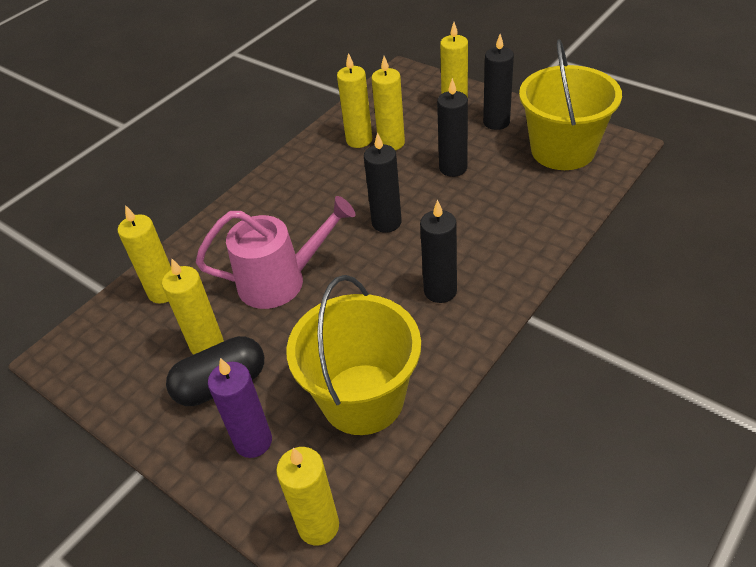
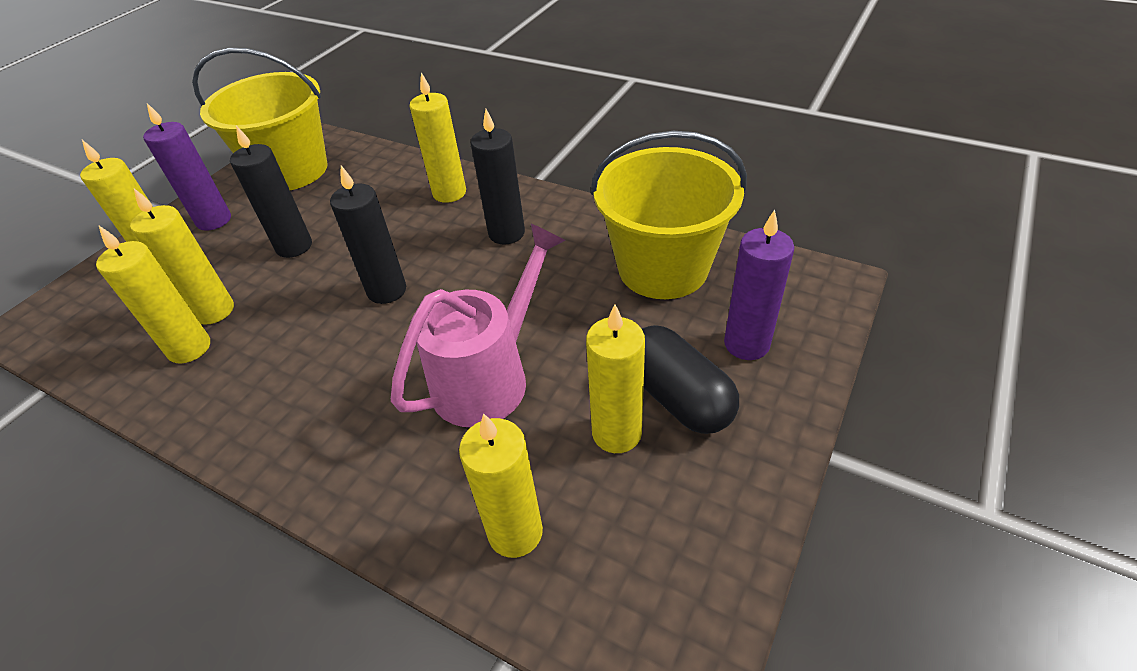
camera: 100 degrees left, 0 degrees up
pink watering can [196,196,355,309] -> pink watering can turned 60 degrees clockwise [391,224,565,427]
yellow candle [276,447,339,545] -> yellow candle moved to [410,72,466,203]
black candle [483,34,514,130] -> purple candle [143,103,231,231]

